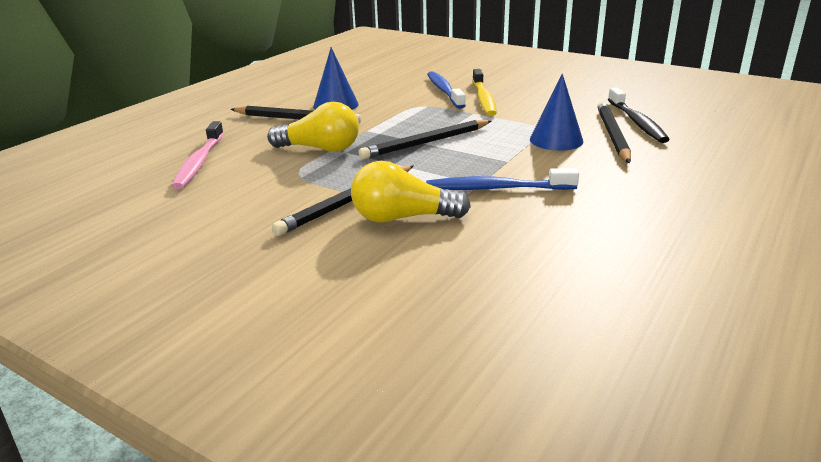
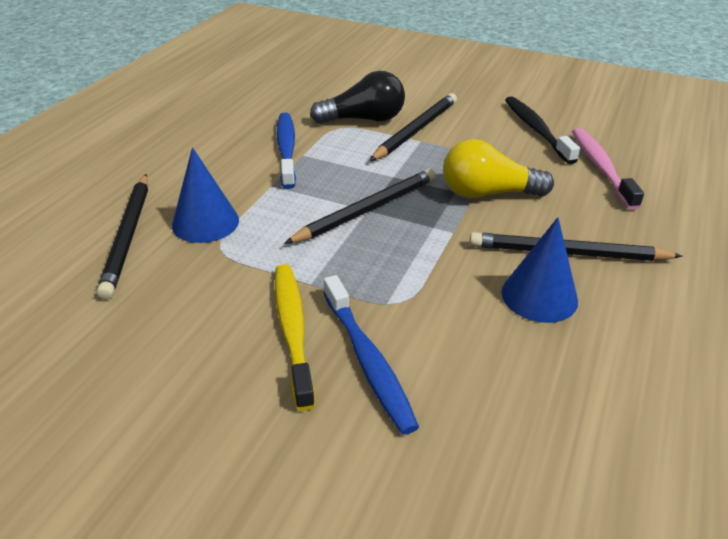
camera: 170 degrees right, 10 degrees up
yellow light bulb [351,161,471,223] -> black light bulb [310,71,405,124]
blue toothbrush [426,168,579,190] -> blue toothbrush turned 90 degrees counterclockwise [277,113,296,189]
black toothbrush [608,87,670,143] -> black toothbrush moved to [505,96,580,164]

